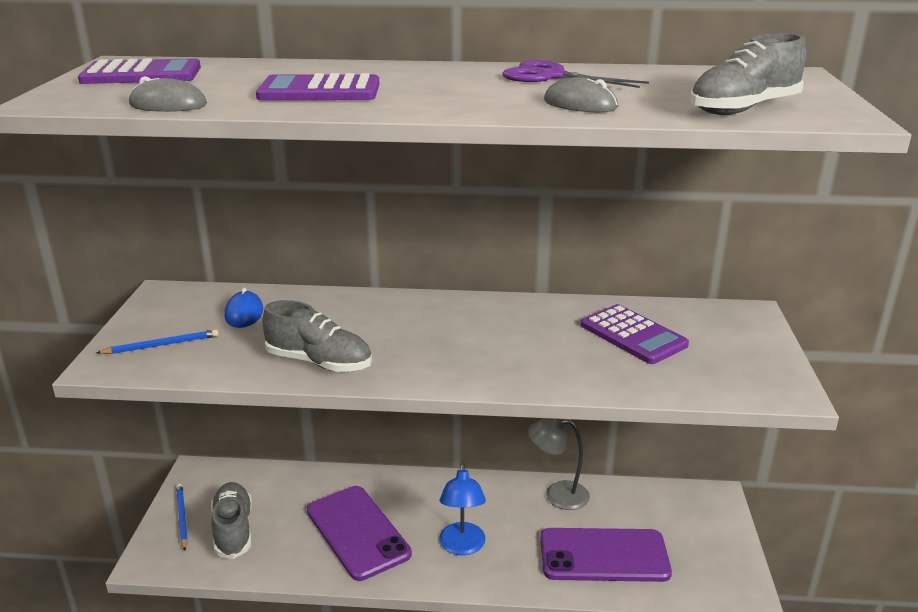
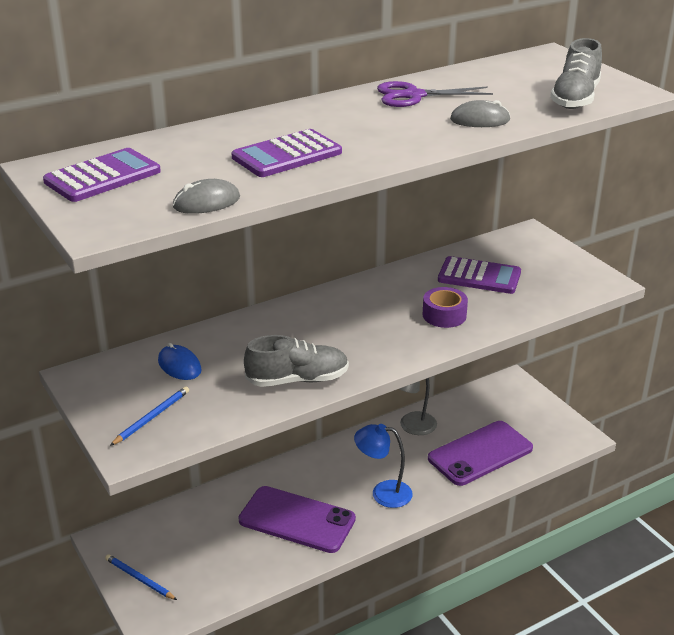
camera: 35 degrees left, 5 degrees up
grey shoe [211,482,252,559] -> none
blue lamp [439,463,486,555] -> blue lamp turned 135 degrees clockwise [354,424,413,508]
none -> purple tape [423,287,468,328]

